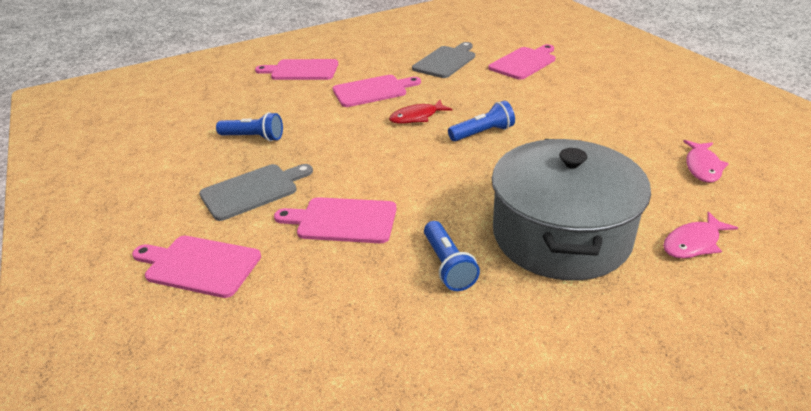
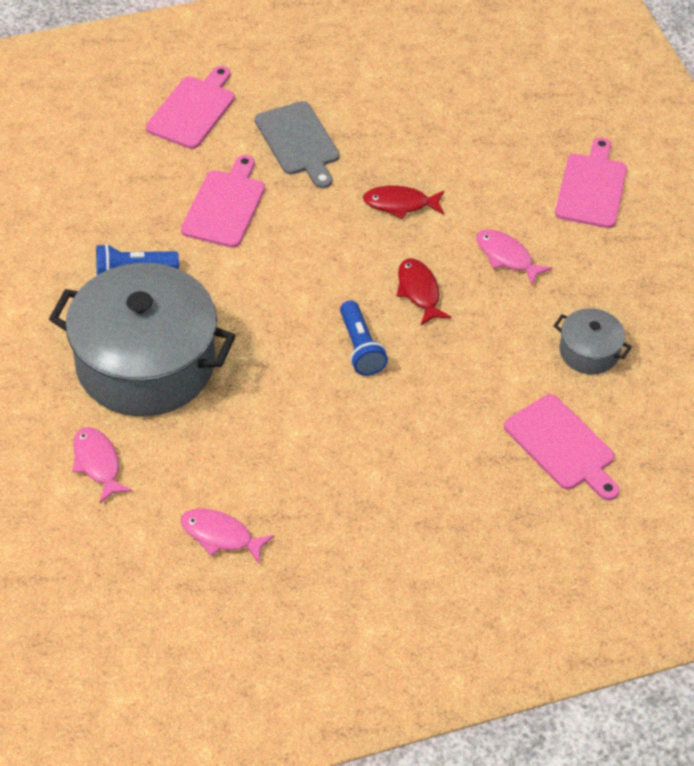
camera: 95 degrees right, 15 degrees up
blue flashlight [216,112,283,141] -> none
pink cutting board [333,75,421,107] -> pink fish [476,229,552,285]
grey cutting board [412,42,475,78] -> grey pot [554,308,632,375]
none -> red fish [363,186,444,219]

